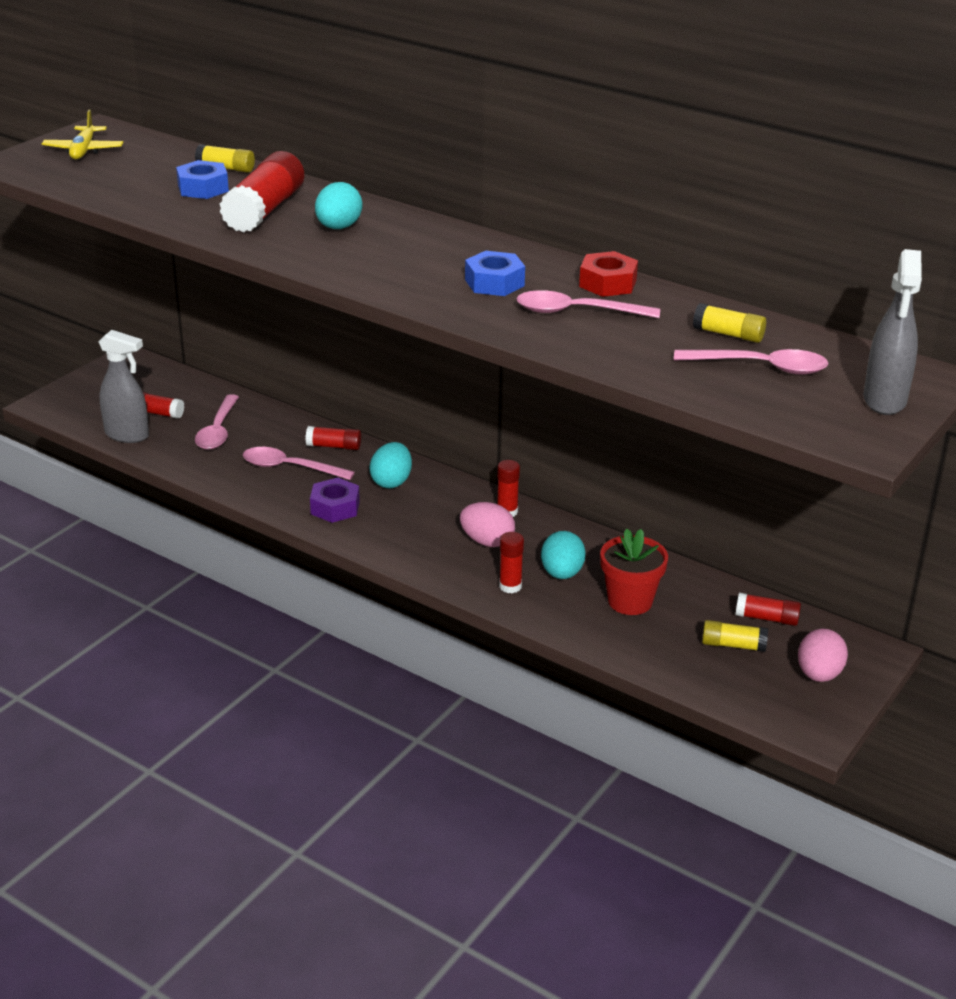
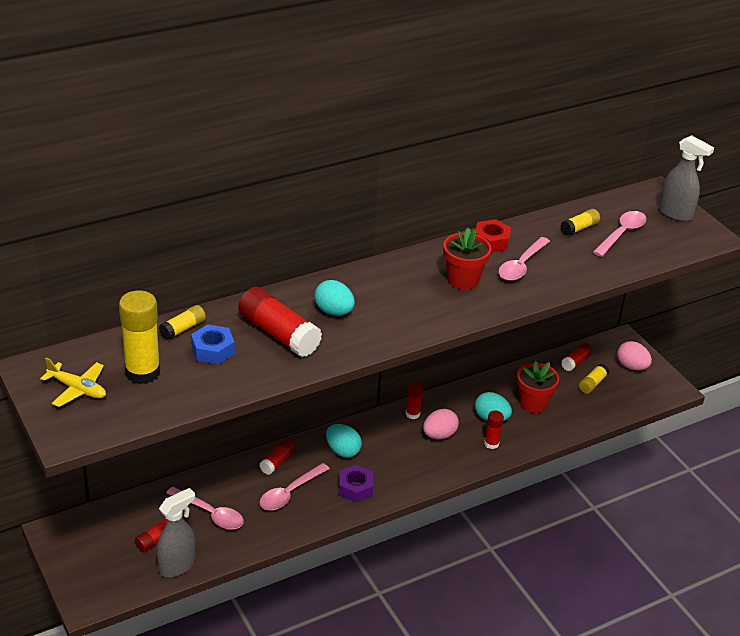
camera: 65 degrees left, 5 degrees up
blue nut [465,251,525,296] -> red flower pot [443,228,492,290]
none -> yellow glue stick [119,290,160,384]

